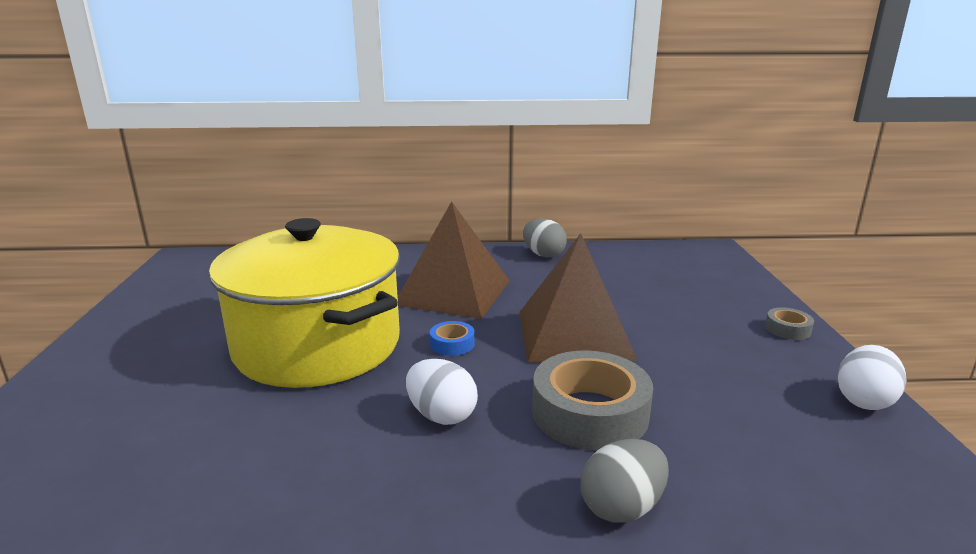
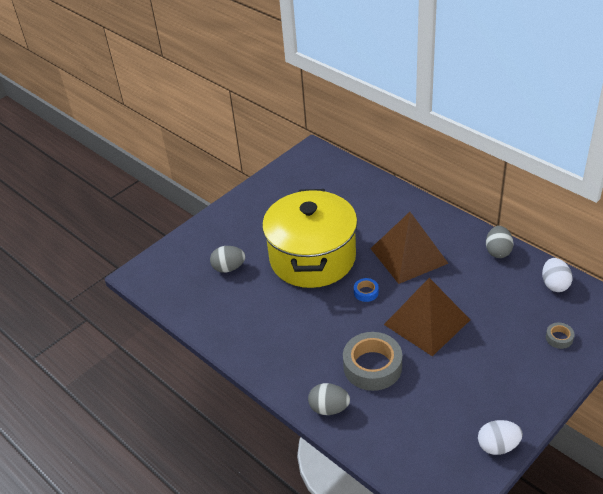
camera: 50 degrees right, 20 degrees up
white egg [406,359,478,425] -> white egg moved to [542,258,573,292]
grey tape [765,307,814,340] -> grey tape moved to [546,322,575,349]
none -> grey egg [210,246,245,273]

